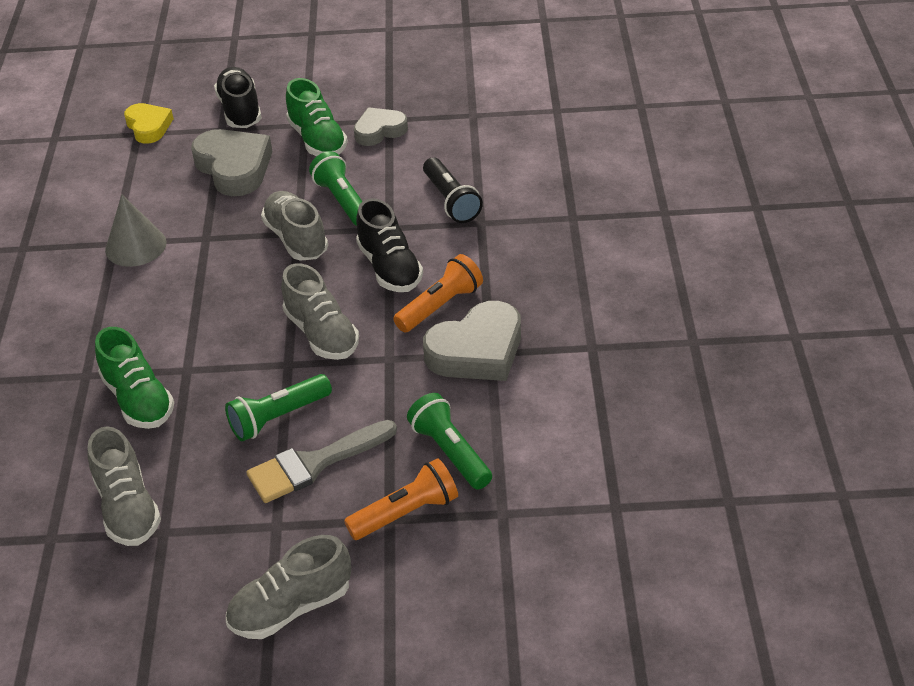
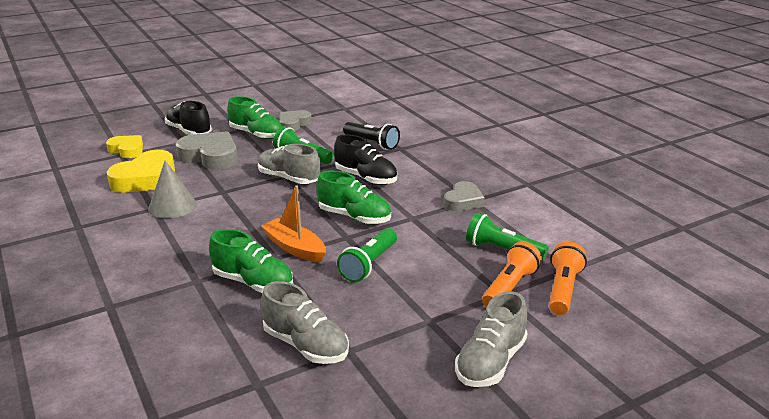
camera: 30 degrees left, 15 degrees down
grey brush [246,420,397,503] -> none
grey shoe [281,263,359,360] -> green shoe [316,170,391,224]
orange flashlight [393,254,483,332] -> orange flashlight moved to [549,242,587,315]
grey heart [423,301,521,381] -> grey heart [444,181,485,211], size x0.62
none -> yellow heart [107,150,175,193]
none -> orange boat [261,185,326,263]

